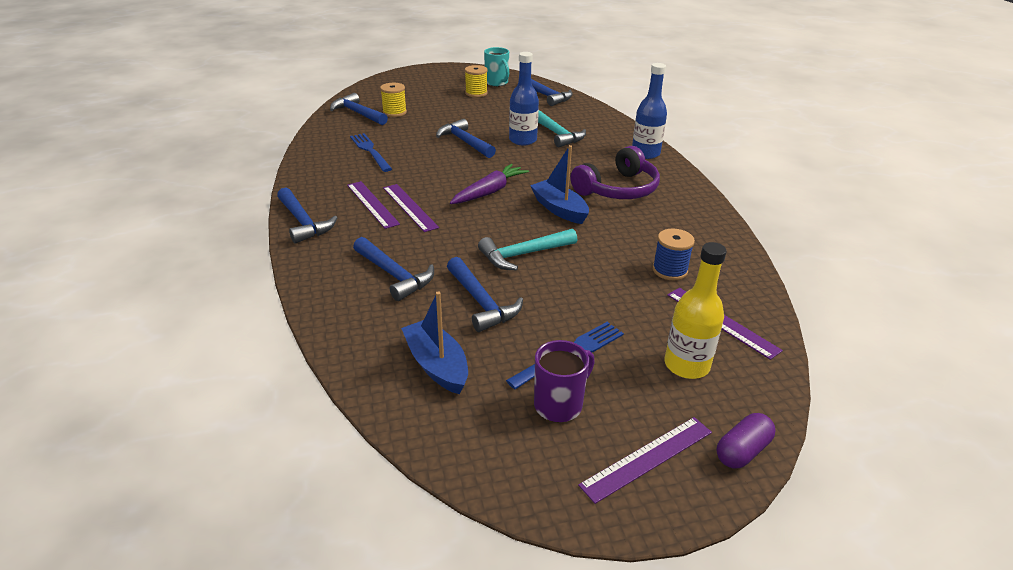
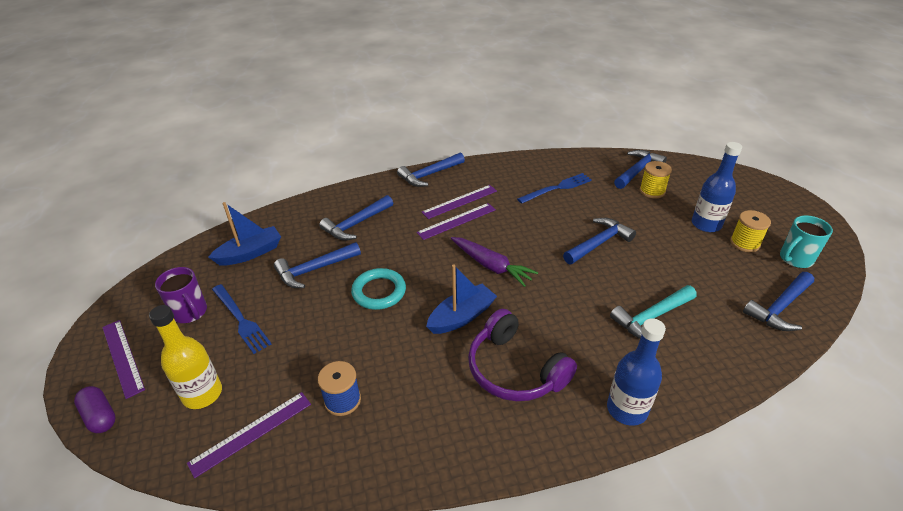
camera: 90 degrees right, 5 degrees up
turquoise hammer [478,229,577,271] -> turquoise ring [351,268,406,310]
blue bottle [509,52,539,145] -> blue bottle moved to [692,142,742,232]

